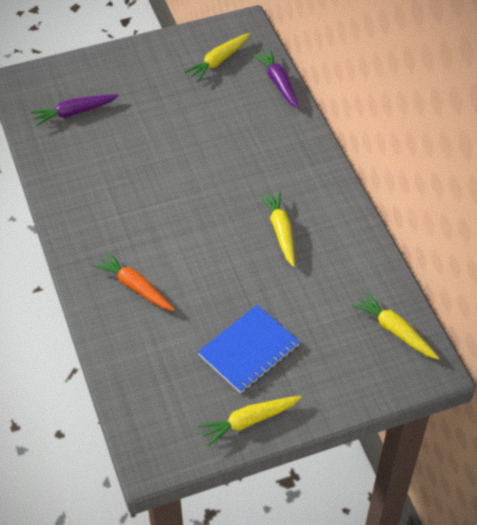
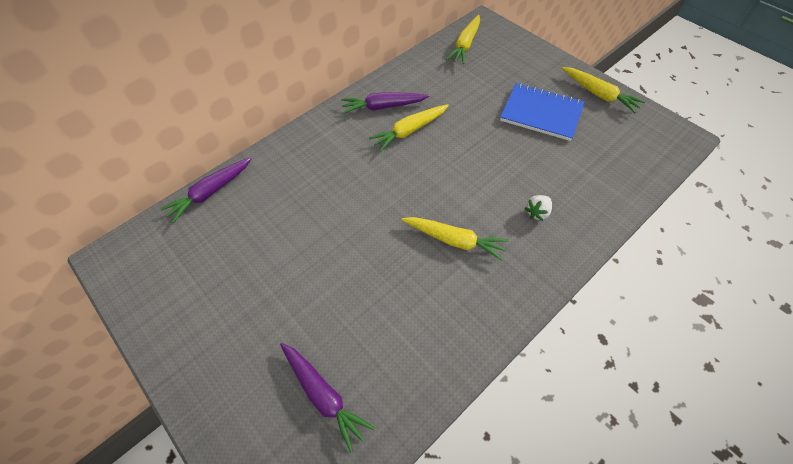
camera: 110 degrees left, 5 degrees up
orange carrot [93,251,175,311] -> white strawberry [524,195,552,221]
yellow carrot [184,33,250,81] -> yellow carrot moved to [402,217,509,261]
none -> purple carrot [341,92,430,114]

